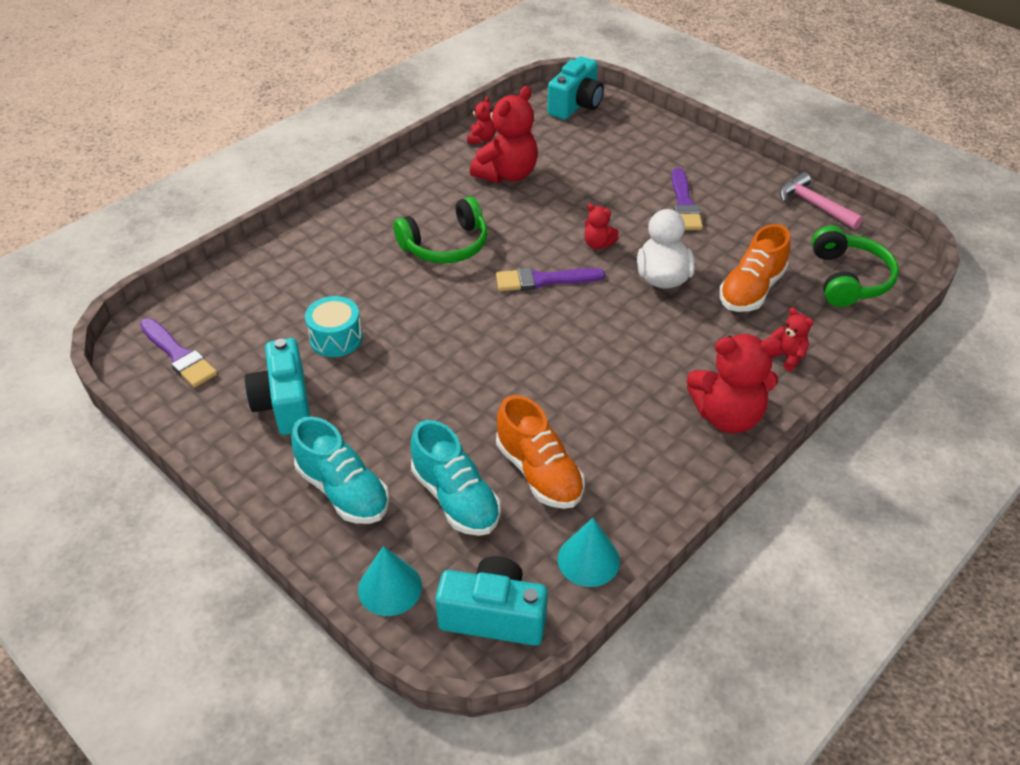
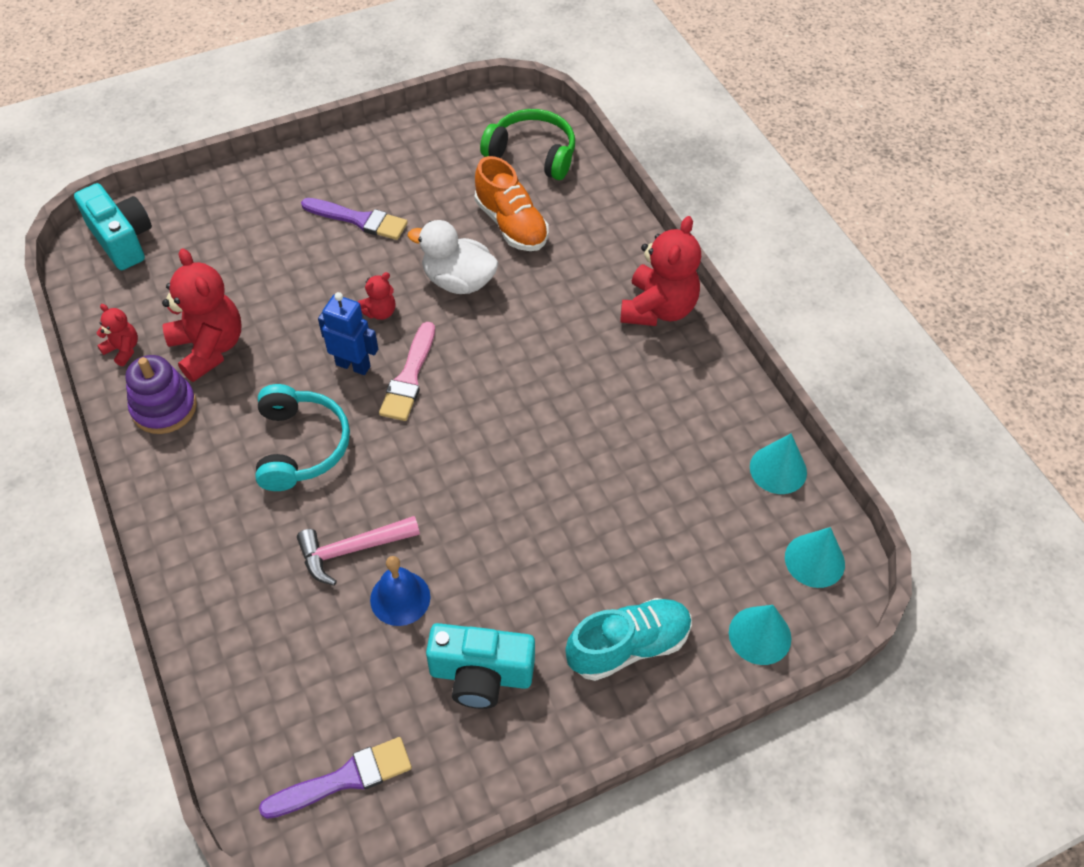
camera: 70 degrees left, 10 degrees up
turquoise drum [305,296,363,357] -> blue bell [370,556,430,626]
green headphones [394,197,488,263] -> turquoise headphones [255,384,350,491]
turquoise shoe [411,420,501,536] -> none
turquoise camera [435,556,548,646] -> turquoise cone [785,527,845,588]
purple brush [496,267,605,291] -> pink brush [379,322,435,421]
orange shoe [496,395,585,509] -> none
red teddy bear [770,307,813,371] -> none
pink hammer [779,172,863,229] -> pink hammer moved to [297,516,420,586]
none -> purple stacking toy [125,355,197,434]
none -> blue robot [318,292,378,375]

